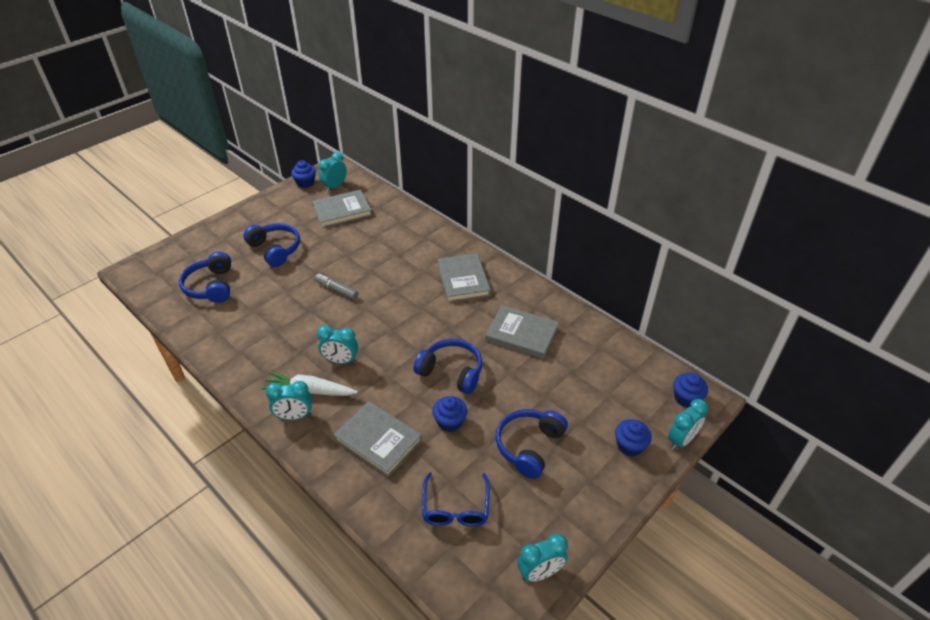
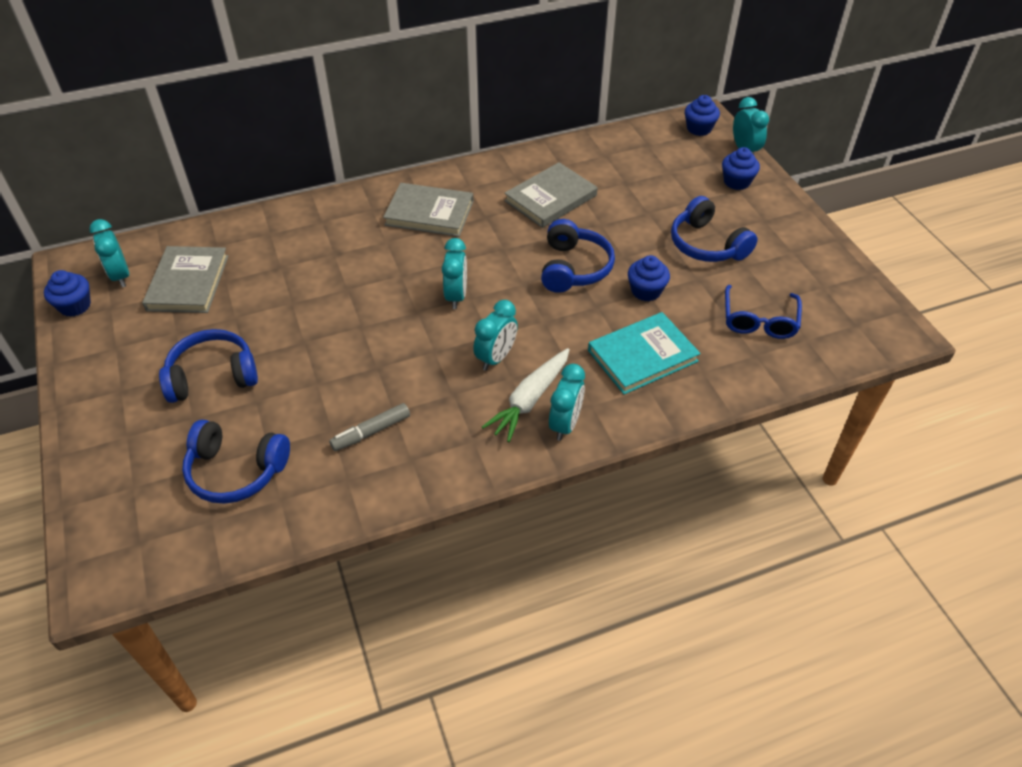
camera: 65 degrees left, 5 degrees up
grey marker [314,274,358,300] -> grey marker moved to [329,403,410,451]
grey book [334,401,422,477] -> turquoise book [588,312,701,395]
blue headphones [413,339,482,394] -> blue headphones turned 135 degrees clockwise [541,219,615,293]
blue glasses [422,472,490,526] -> blue glasses turned 75 degrees clockwise [725,285,802,339]
turquoise clock [517,534,568,582] -> turquoise clock moved to [442,238,467,309]

